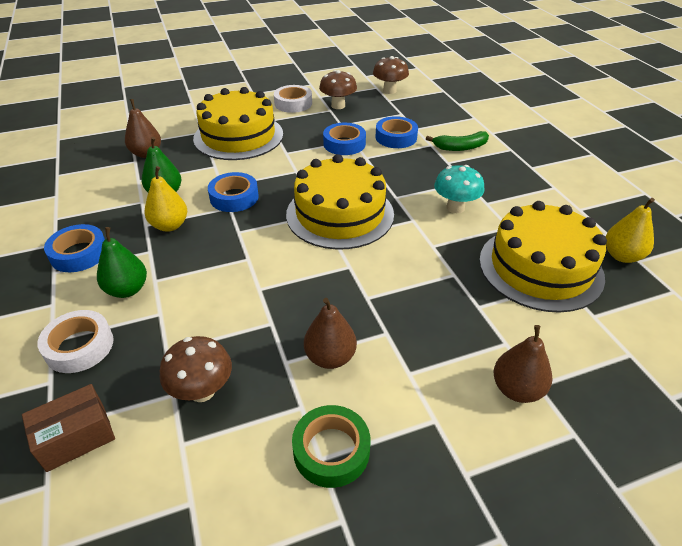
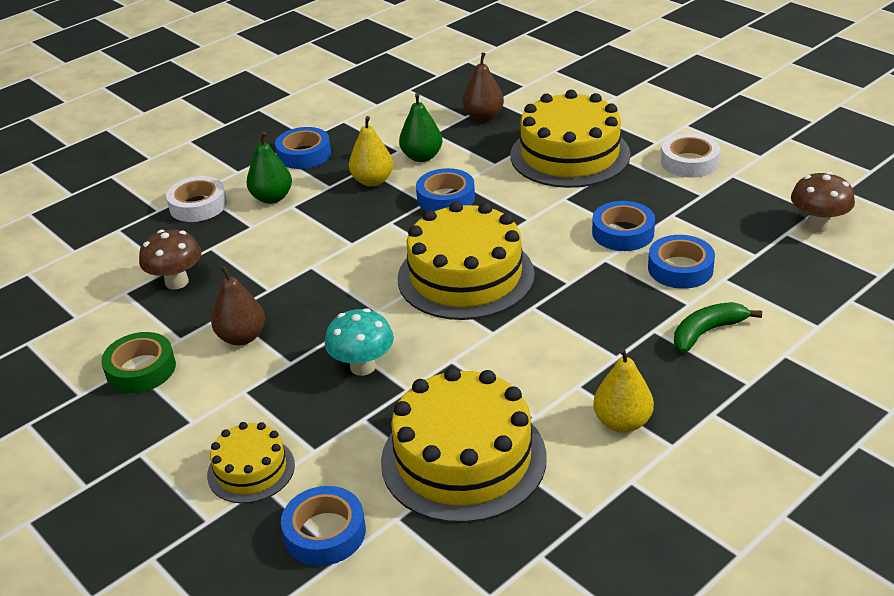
camera: 70 degrees right, 5 degrees down
brown box [22,384,115,472] -> none
brown mushroom [319,70,357,109] -> none
green banana [426,131,489,151] -> green banana turned 90 degrees clockwise [674,302,762,353]
turquoise mushroom [434,165,484,213] -> turquoise mushroom moved to [325,308,394,376]
brown pear [494,325,552,403] -> yellow cake [207,422,295,503]
yellow pear [606,198,655,263] -> yellow pear moved to [593,348,654,433]
none -> blue tape [281,486,366,566]

